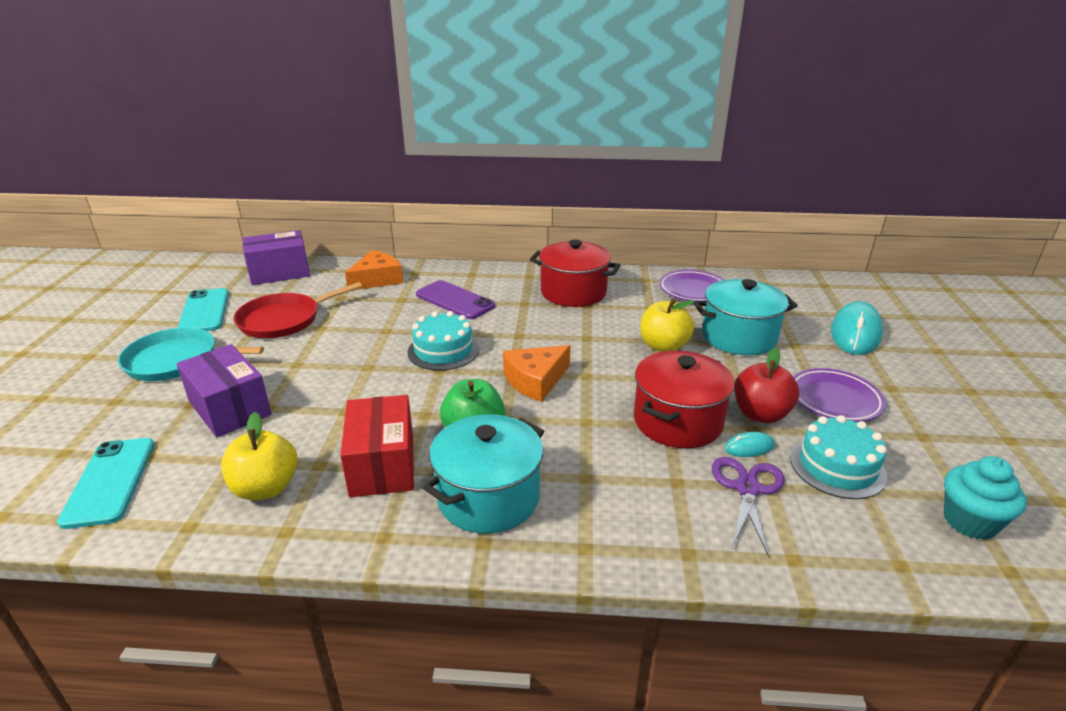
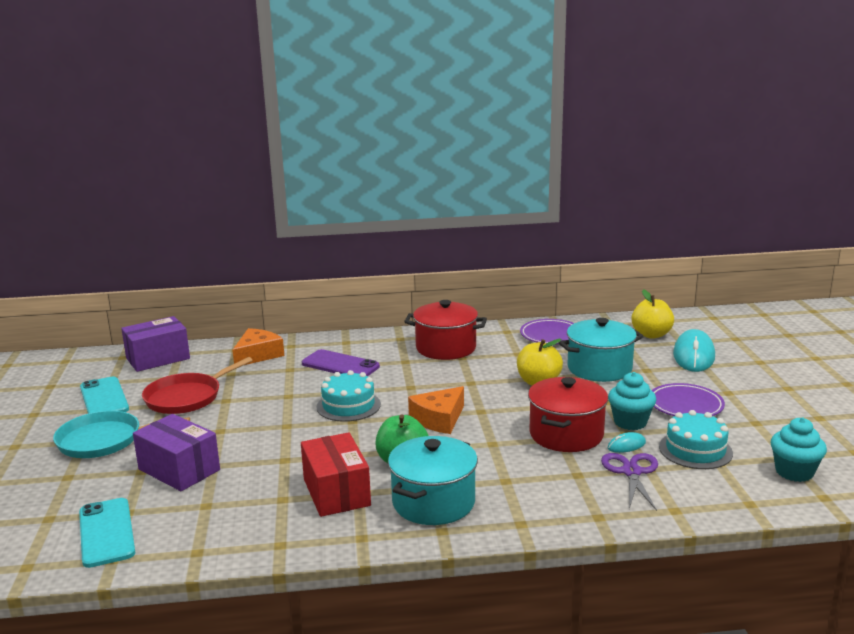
camera: 10 degrees left, 10 degrees down
yellow apple [221,412,298,500] -> yellow apple moved to [631,289,674,339]
red apple [734,348,799,423] -> turquoise cupcake [608,372,656,430]

